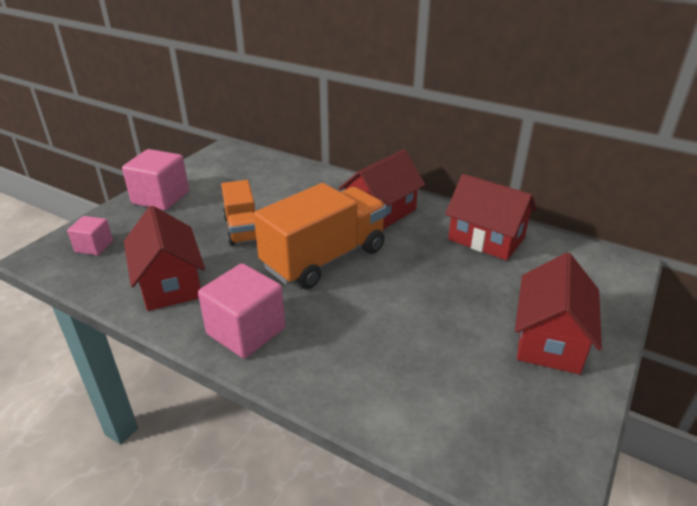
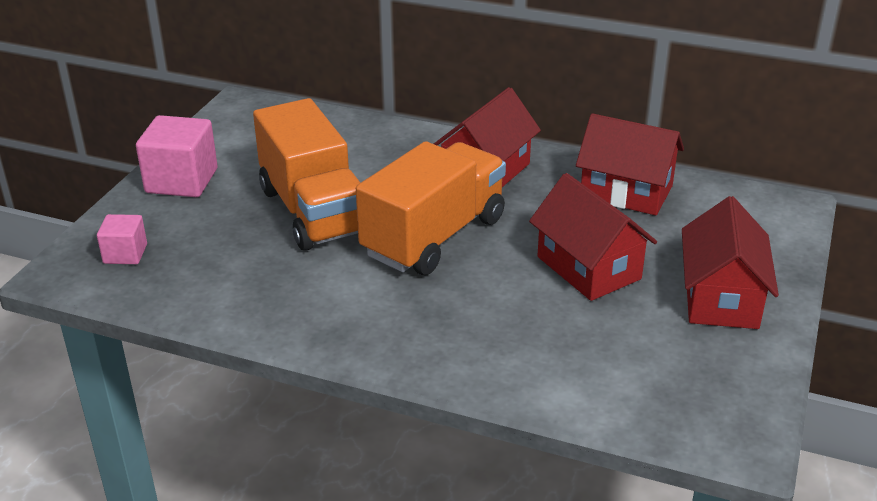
camera: 10 degrees left, 0 degrees up
red house [124,206,205,311] -> red house moved to [529,173,657,301]
pink cube [198,263,285,359] -> none
orange truck [221,180,257,246] -> orange truck [253,98,360,251], size x1.72

